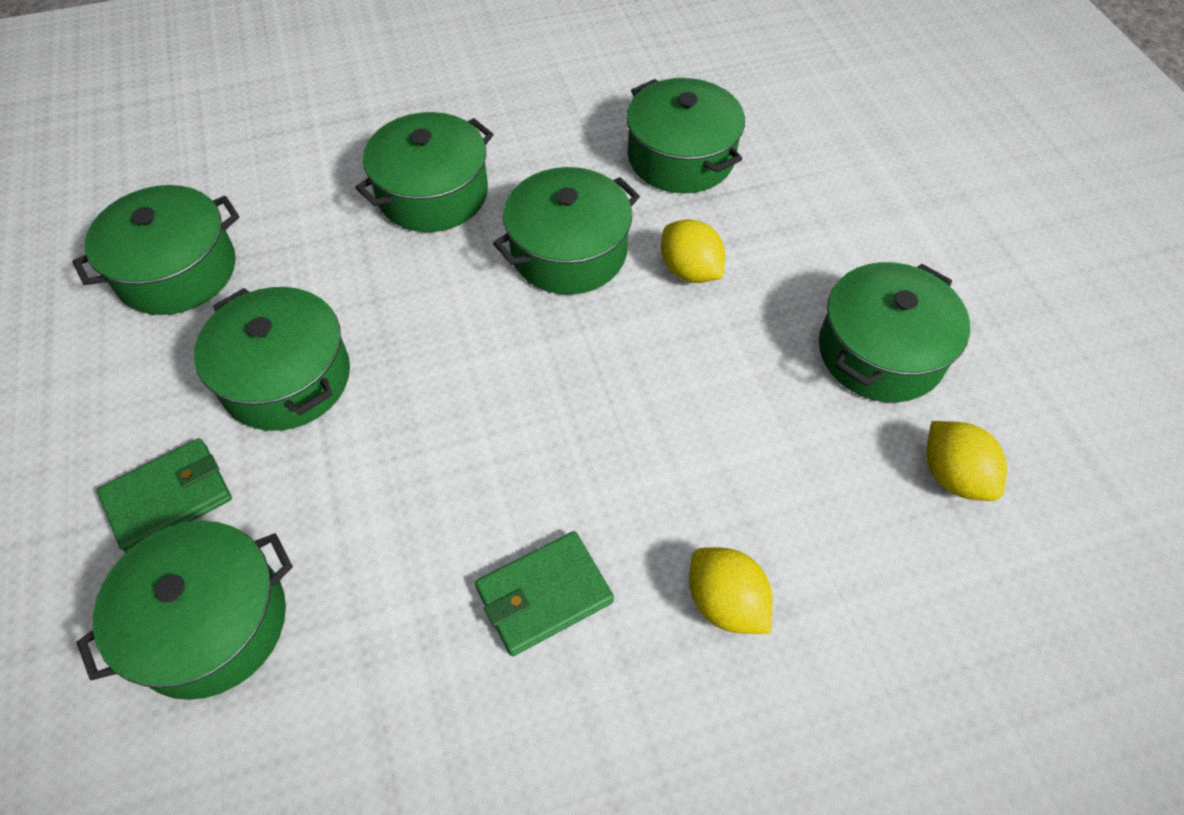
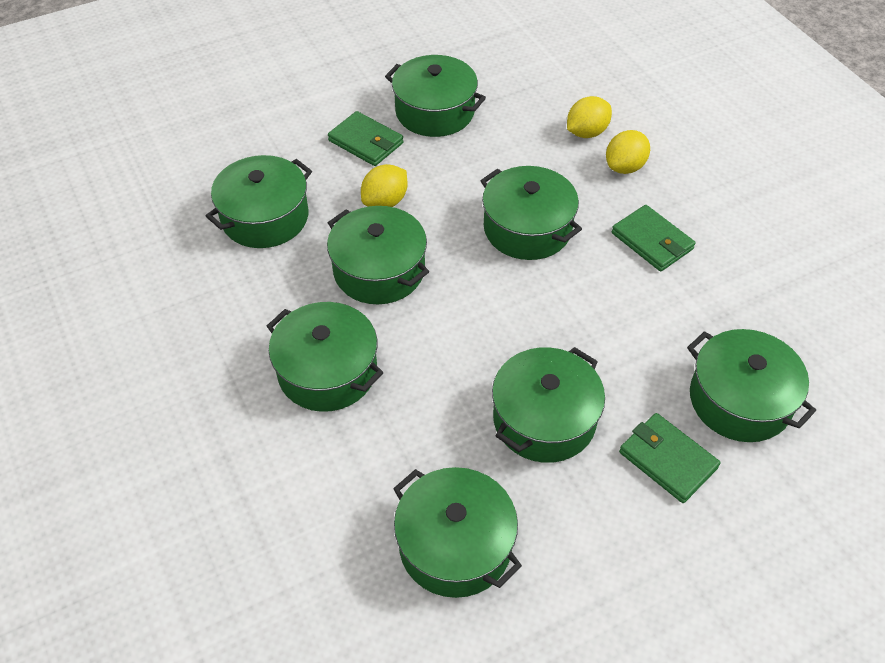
camera: 100 degrees left, 5 degrees down
yellow lemon [926,421,1007,501] -> yellow lemon moved to [567,96,612,138]
none -> green wallet [328,111,404,166]
none -> green pot [480,166,582,260]

